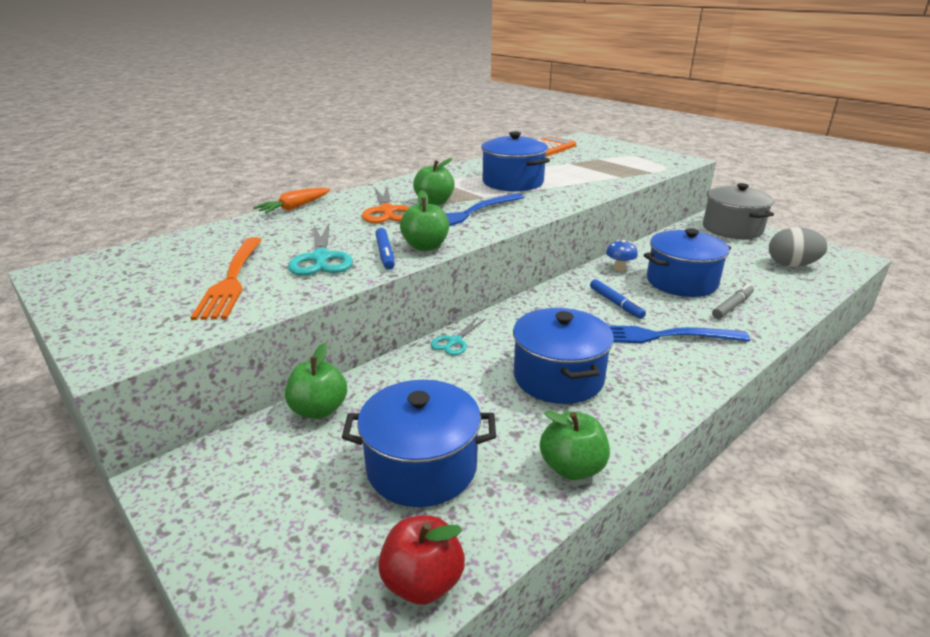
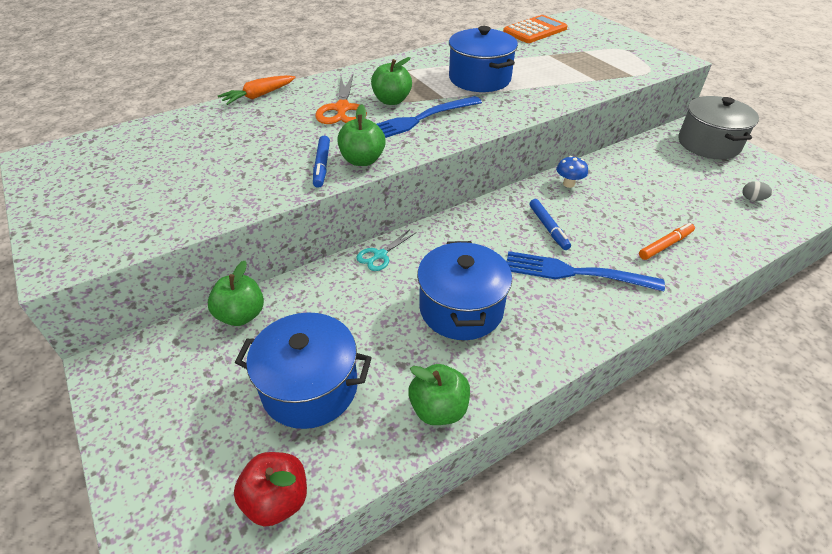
camera: 10 degrees right, 15 degrees up
orange fork [190,237,262,320] -> none
turquoise scissors [288,223,353,276] -> none
blue pot [644,228,731,297] -> none
grey marker [712,284,754,319] -> orange marker [639,223,695,260]
grey egg [769,227,828,267] -> grey egg [742,181,773,201], size x0.47

